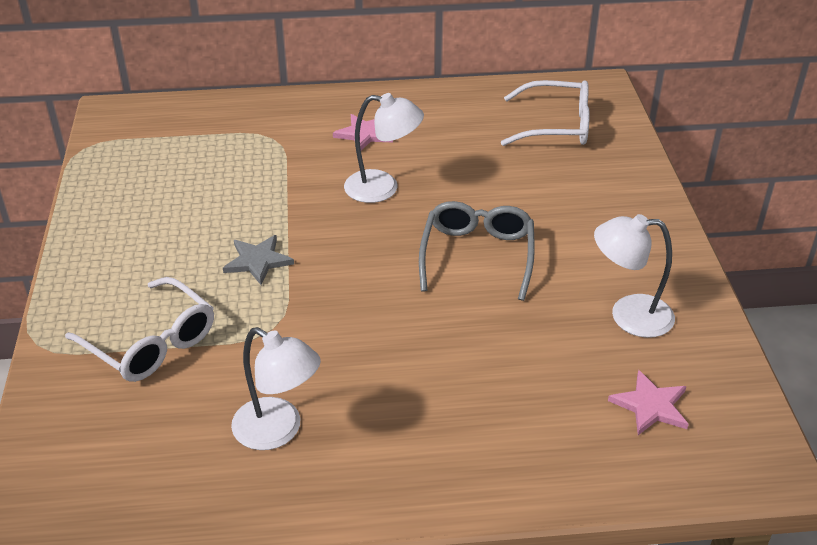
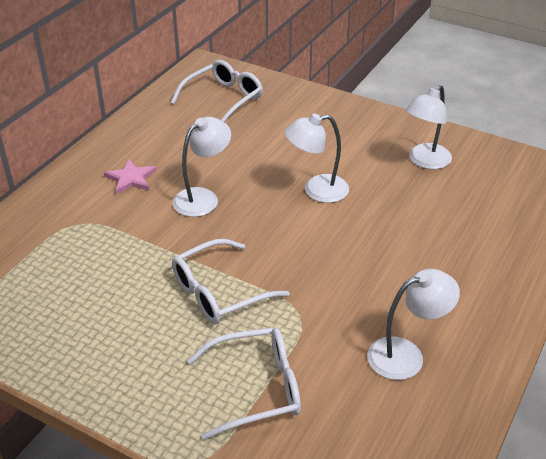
camera: 55 degrees left, 0 degrees up
grey star [223,235,294,285] -> white glasses [172,239,290,324]
grey glasses [419,201,535,301] -> white lamp [285,113,349,203]
pink star [608,370,689,435] -> none

